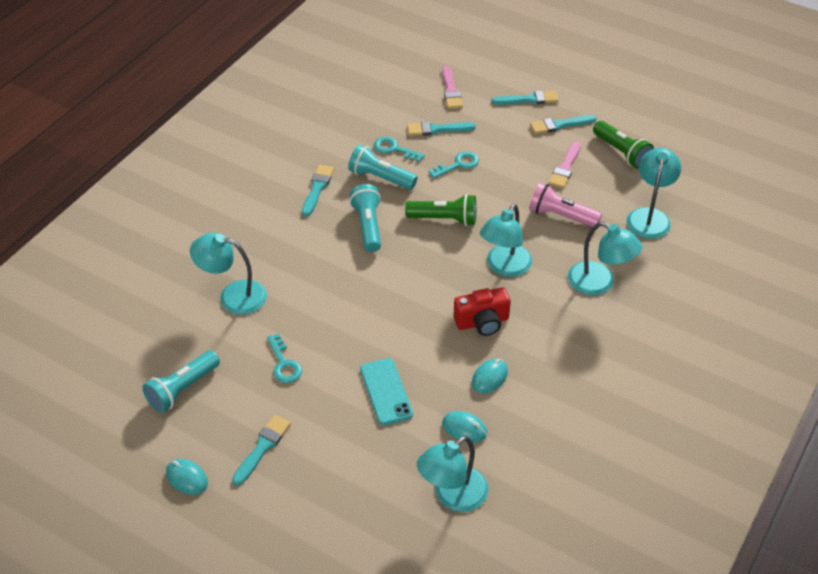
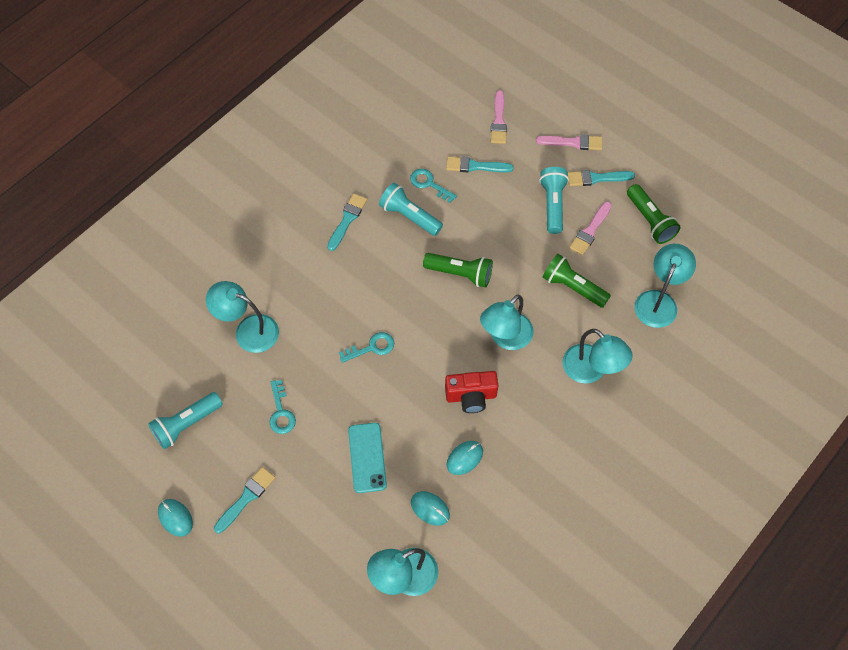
camera: 10 degrees right, 15 degrees up
turquoise flashlight [349,184,381,252] -> turquoise flashlight moved to [539,167,569,234]
turquoise key [429,151,479,178] -> turquoise key moved to [339,332,394,363]
turquoise brush [492,91,559,105] -> pink brush [536,134,602,150]
pink flashlight [529,182,602,227] -> green flashlight [542,254,611,308]

